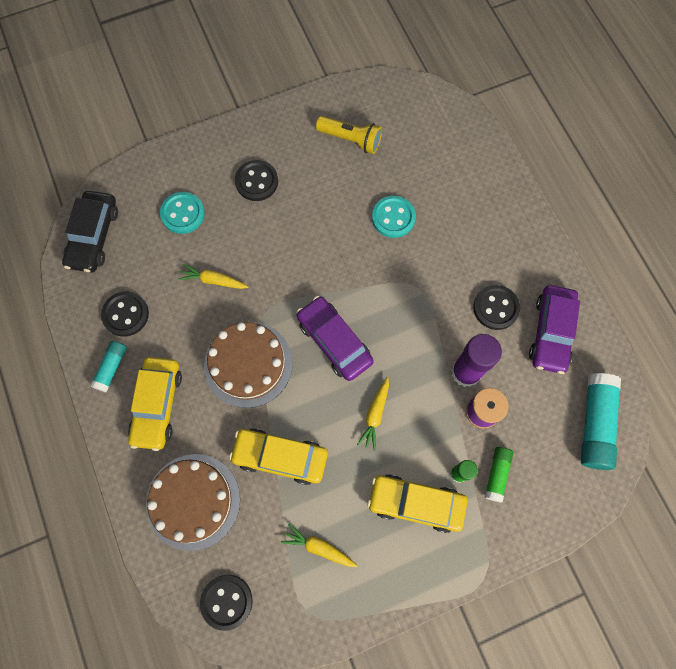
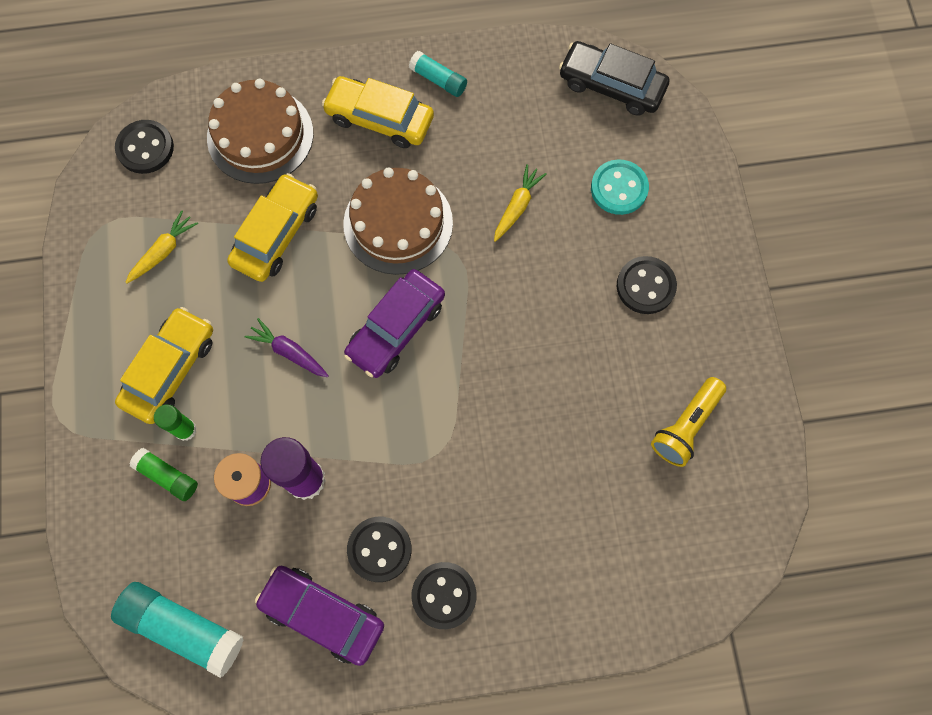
camera: 105 degrees right, 0 degrees up
black button [101,291,149,337] -> black button moved to [411,562,477,629]
purple car [297,296,374,381] -> purple car turned 150 degrees clockwise [344,269,445,378]
yellow carrot [357,377,389,451] -> purple carrot [245,318,329,377]
turquoise button [372,196,416,238] -> none

